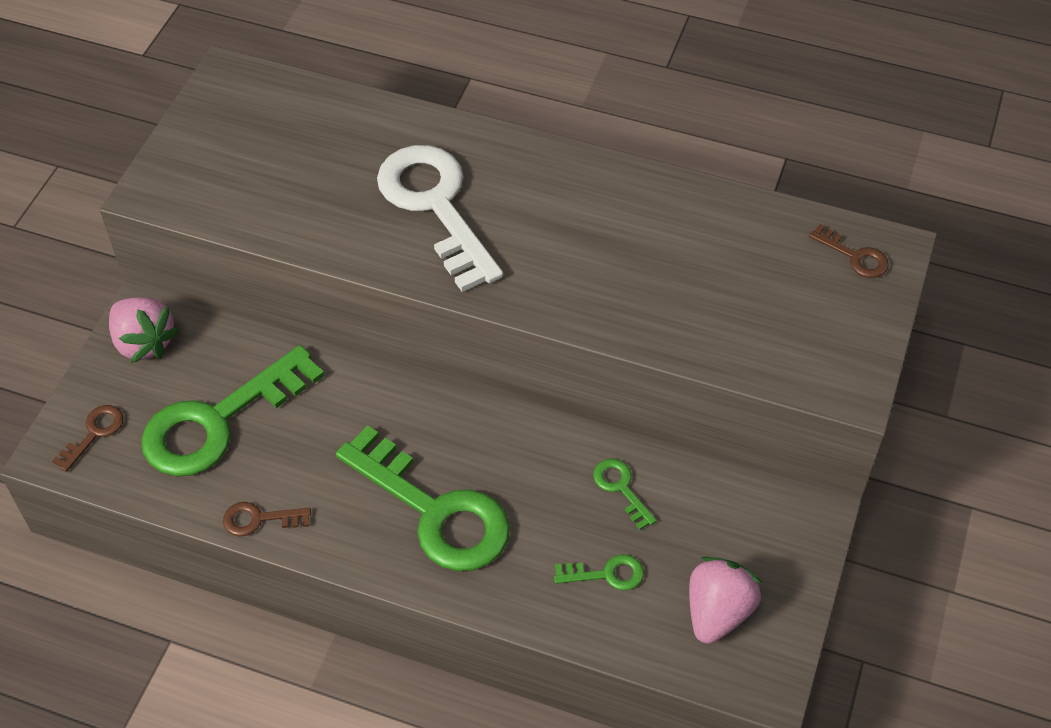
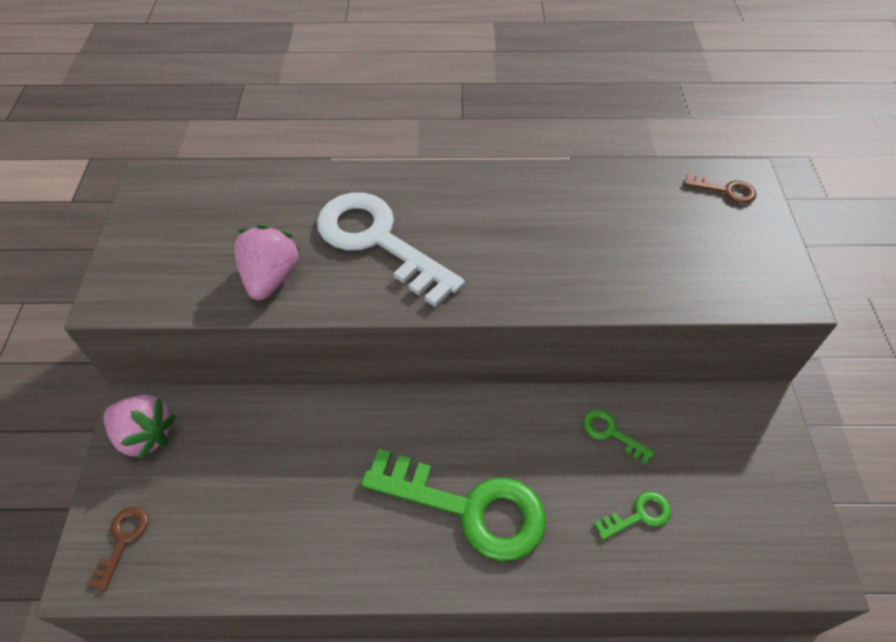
camera: 20 degrees left, 0 degrees up
green key [141,345,324,476] -> none
brown key [223,502,311,536] -> none
pink strawberry [689,557,762,644] -> pink strawberry moved to [234,224,300,300]

